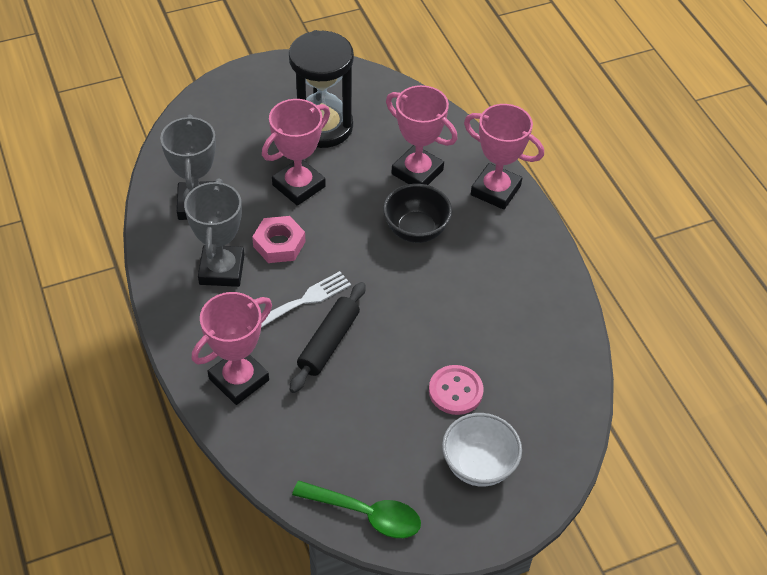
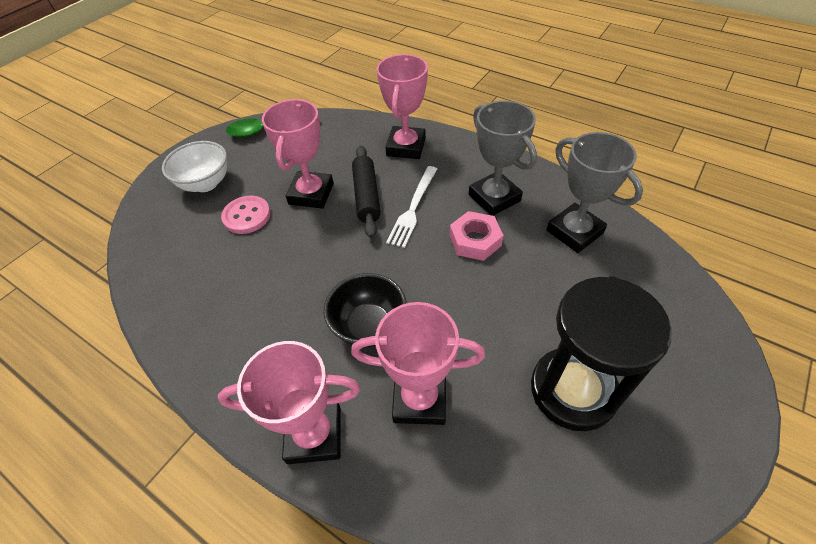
camera: 150 degrees right, 0 degrees up
pink trophy [262,99,330,206] -> pink trophy moved to [262,99,334,209]

